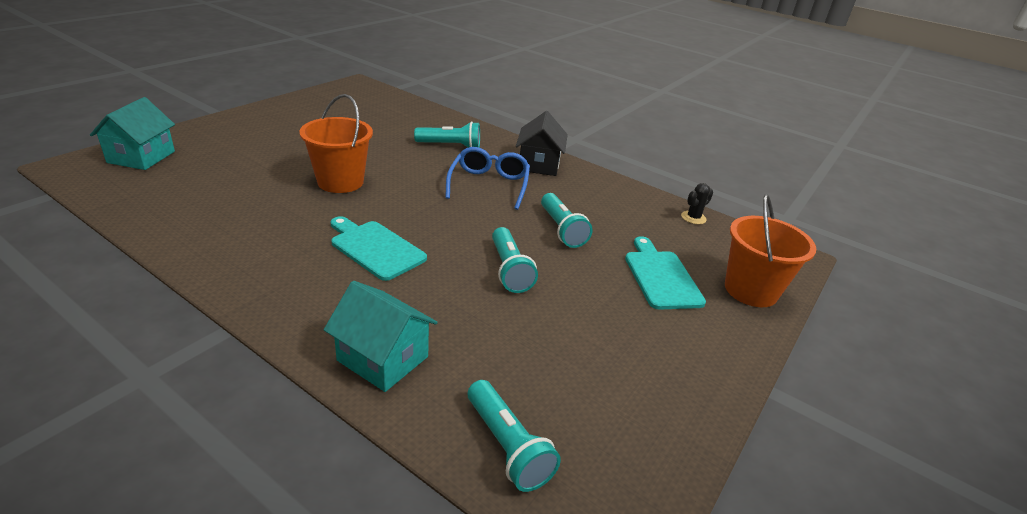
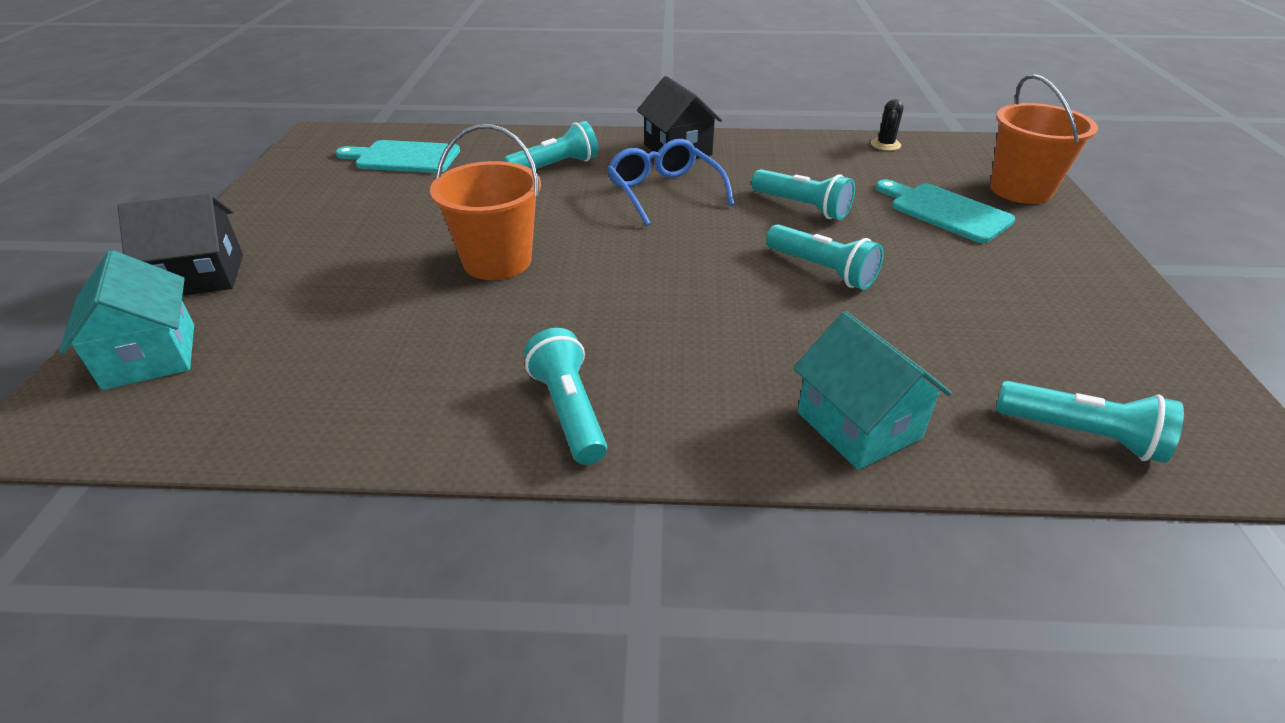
camera: 30 degrees left, 5 degrees up
turquoise house [324,281,438,392] -> turquoise house turned 60 degrees clockwise [793,311,952,470]
turquoise cutting board [331,216,427,281] -> turquoise cutting board moved to [336,140,460,173]
none -> black house [118,194,243,295]
none -> turquoise flashlight [524,328,607,465]

